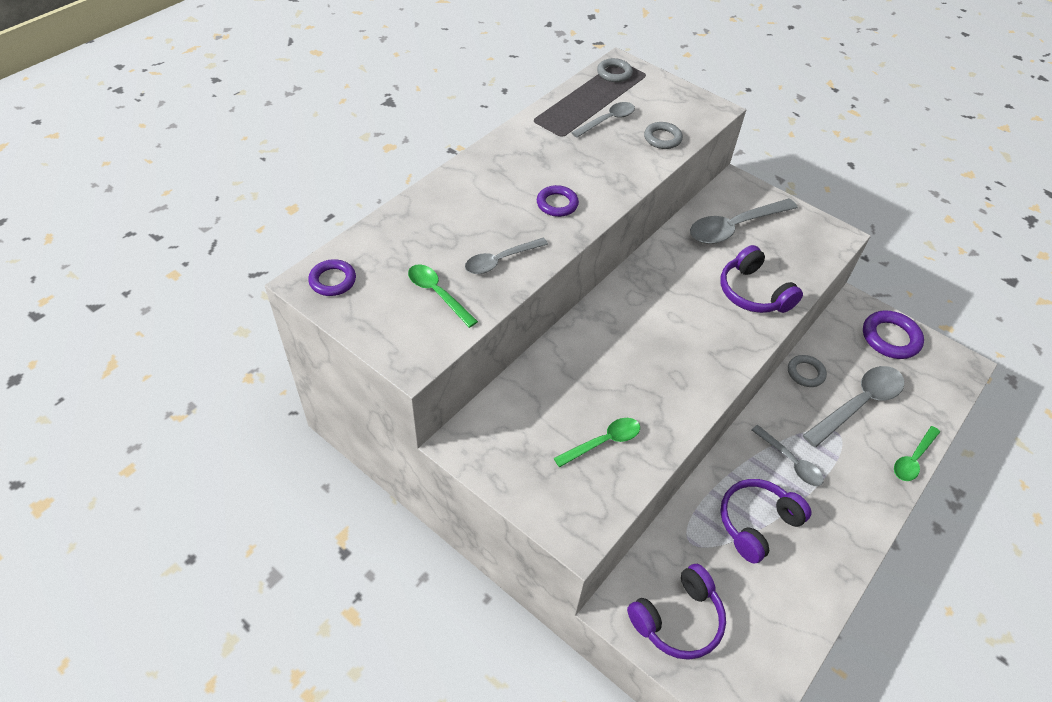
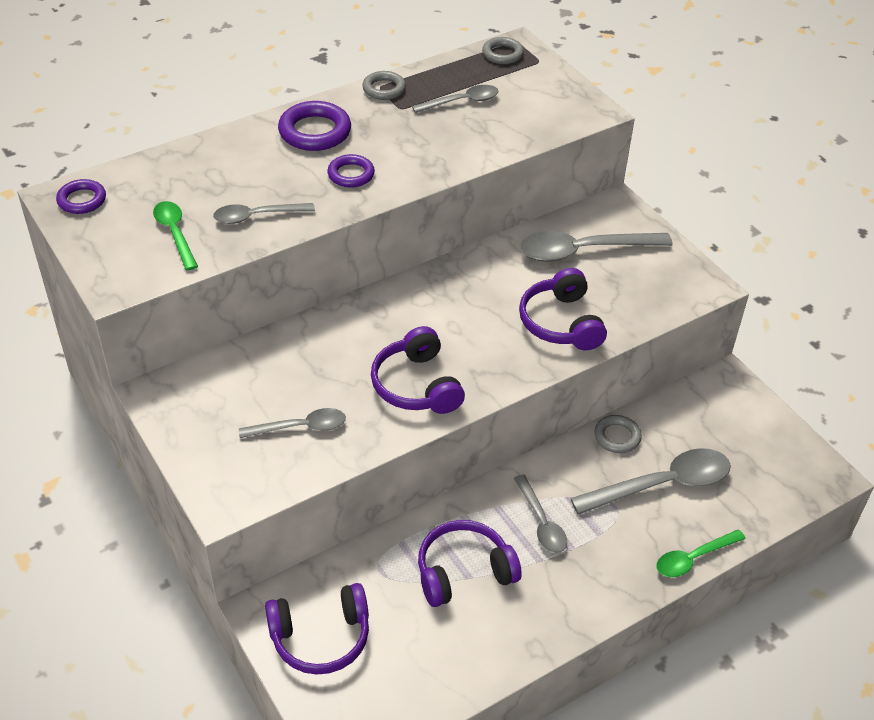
camera: 20 degrees right, 5 degrees down
green spoon [554,418,640,468] -> grey spoon [239,408,346,438]
grey ring [644,122,683,149] -> grey ring moved to [362,71,406,100]
purple ring [863,310,924,359] -> purple ring moved to [278,101,351,151]
none -> purple headphones [371,326,465,414]

